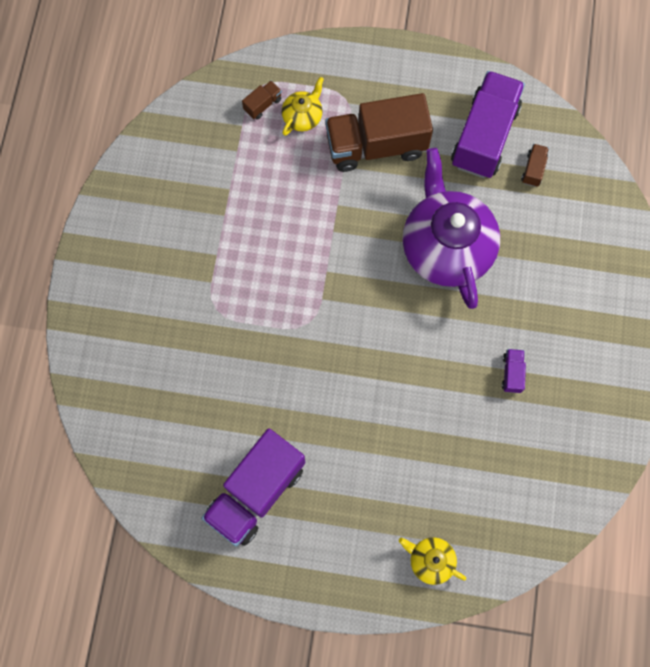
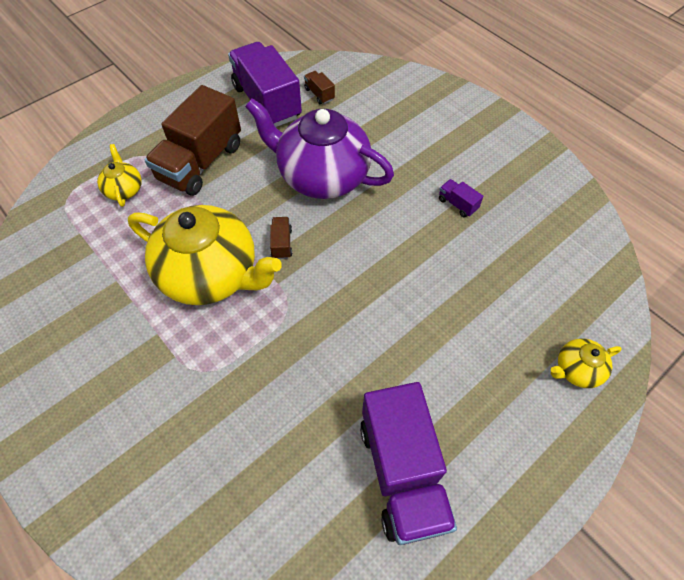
camera: 50 degrees left, 15 degrees down
brown truck [242,81,282,120] -> brown truck moved to [270,217,292,259]
none -> yellow teapot [128,205,282,305]

